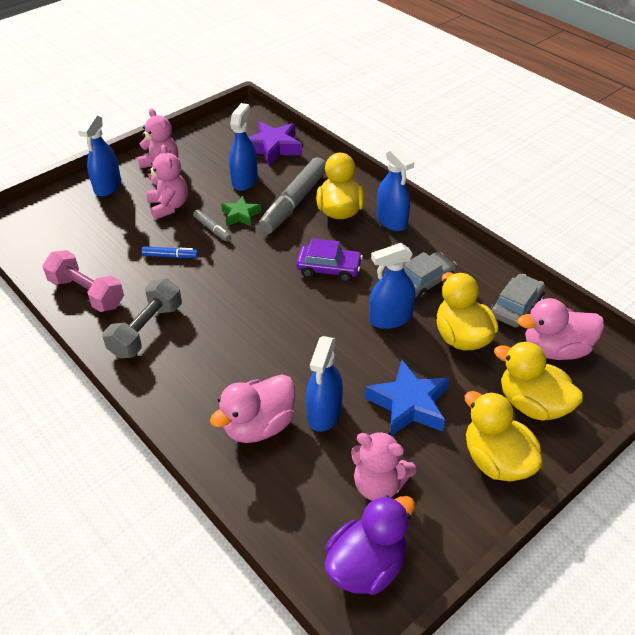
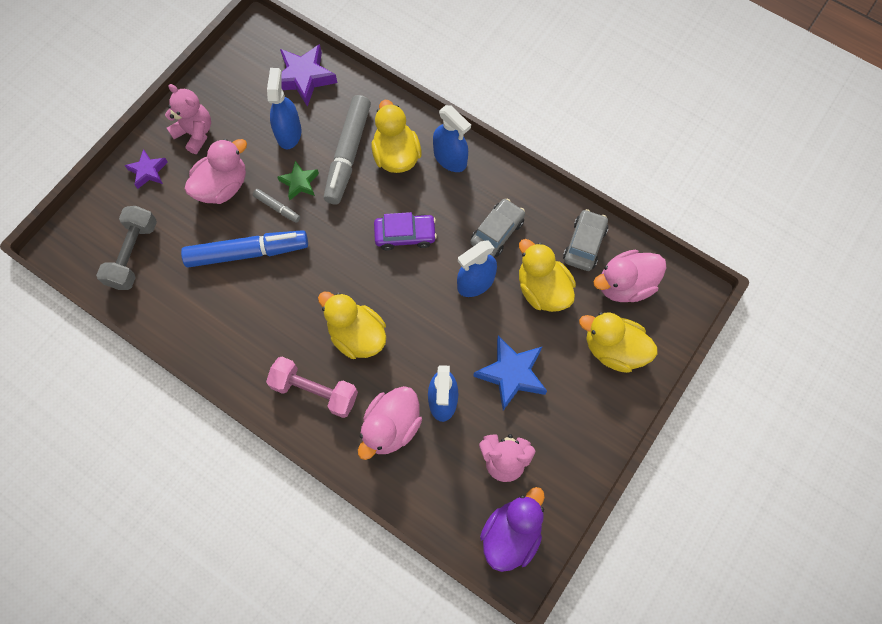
camera: 15 degrees left, 25 degrees up
pink dumbbell [42,250,124,312] -> pink dumbbell moved to [266,357,358,418]
blue spray bottle [78,114,121,197] -> purple star [125,149,168,189]
grey dumbbell [103,278,182,358] -> grey dumbbell moved to [96,206,157,290]
blue marker [141,246,198,258] -> blue marker [181,230,308,268], size x2.21
pink teddy bear [147,144,188,220] -> pink duck [185,139,247,204]
yellow duck [465,391,543,481] -> yellow duck moved to [318,292,386,359]

